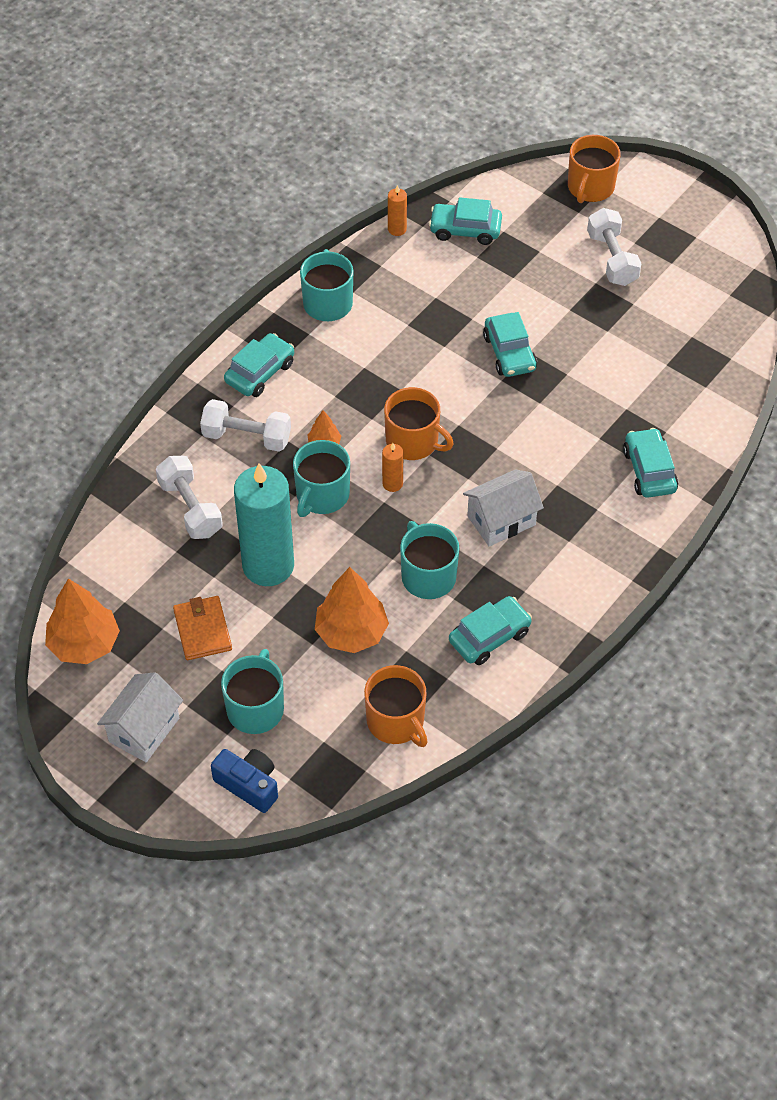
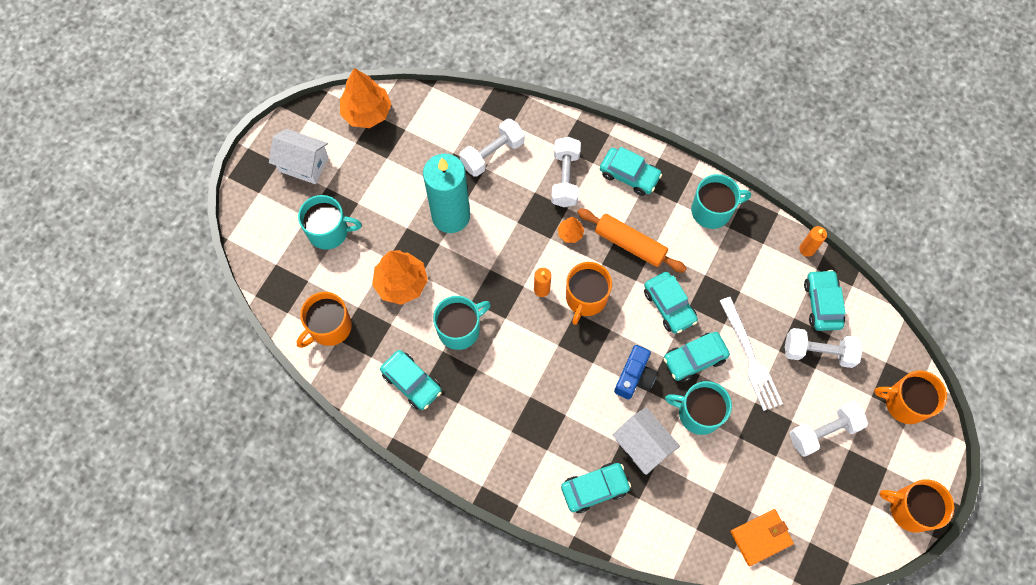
camera: 80 degrees right, 15 degrees up
orange wallet [173,596,232,660] -> orange wallet moved to [730,509,794,566]
blue camera [211,749,278,813] -> blue camera moved to [614,345,657,399]
turquoise mug [293,440,350,517] -> turquoise mug moved to [665,381,732,435]
white house [463,469,544,546] -> white house moved to [613,407,680,475]
none -> orange rolling pin [577,208,687,273]
none -> turquoise car [644,271,698,334]
none -> white fork [720,297,783,411]
none -> white dumbbell [785,328,863,368]
none -> orange mug [879,479,954,533]

